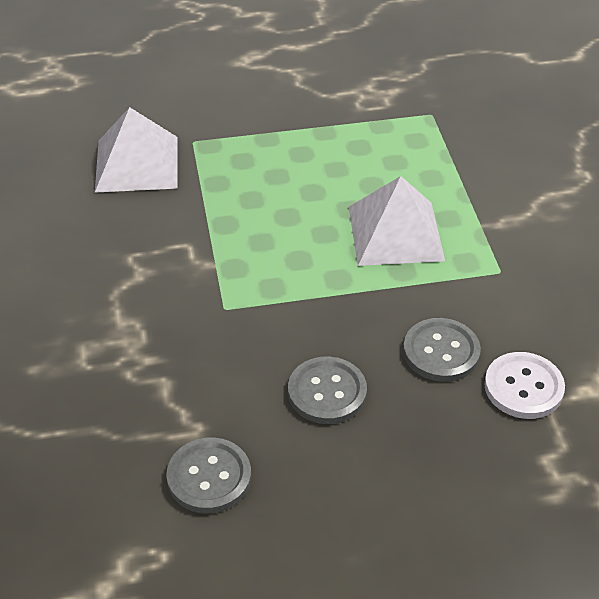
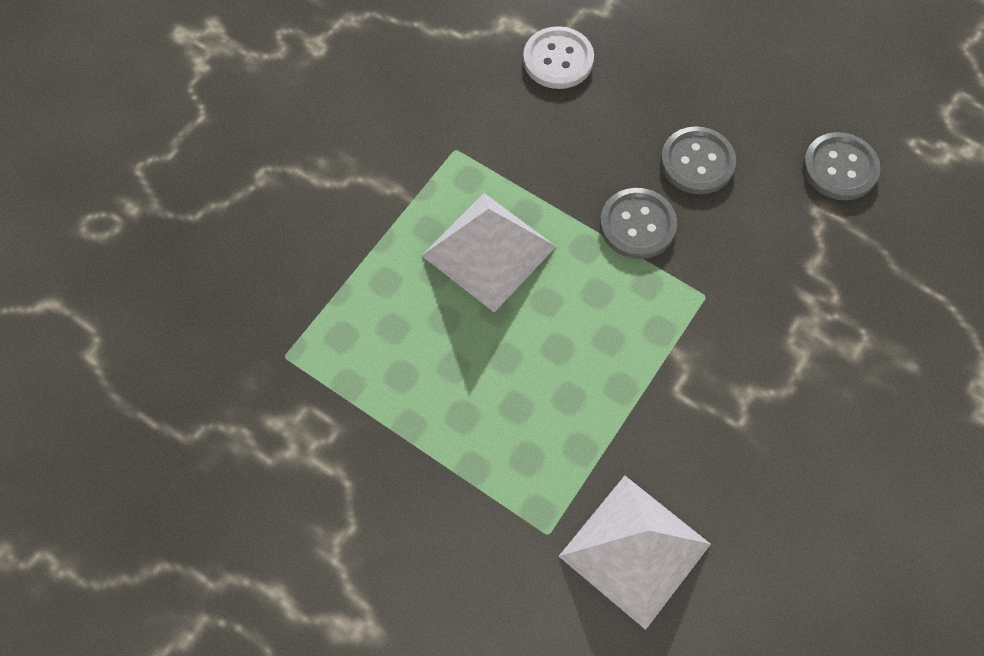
camera: 135 degrees left, 20 degrees up
grey button [403,318,481,382] -> grey button moved to [600,188,677,259]

